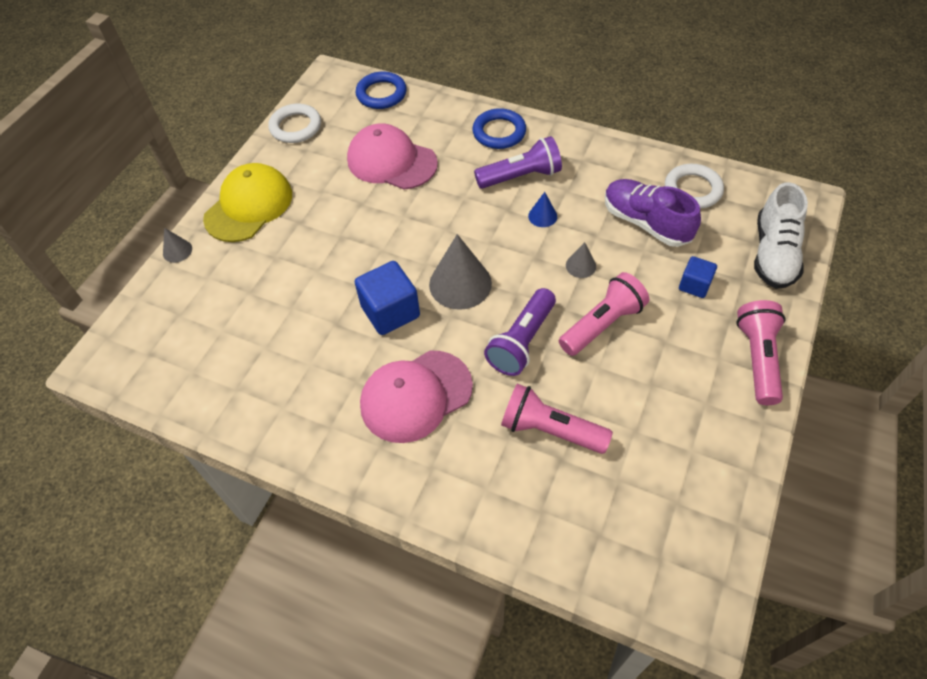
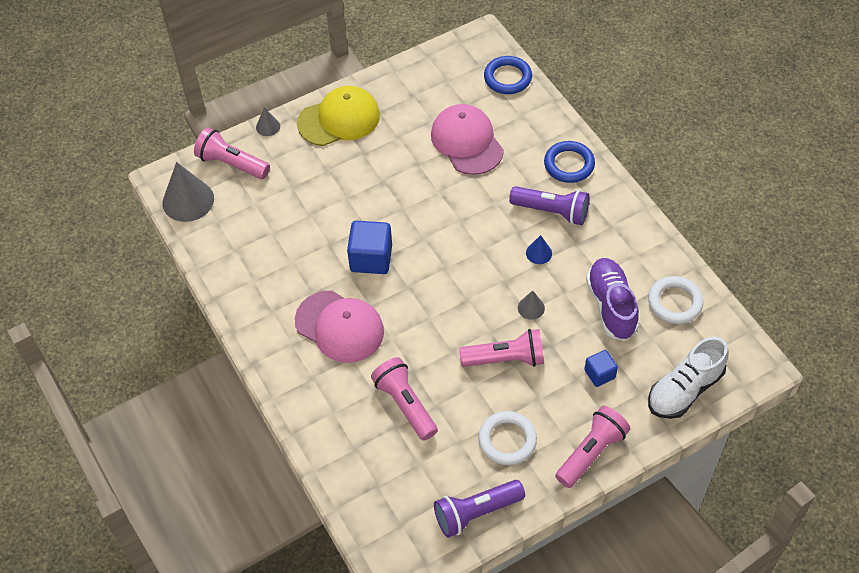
camera: 35 degrees right, 0 degrees up
white ring [268,104,321,143] -> white ring moved to [478,411,537,465]
pink cap [360,350,473,443] -> pink cap turned 150 degrees counterclockwise [295,291,384,363]
grey cone [429,234,492,310] -> grey cone moved to [163,162,214,222]
purple flashlight [484,288,556,376] -> purple flashlight moved to [434,480,525,538]
none -> pink flashlight [194,128,270,179]

